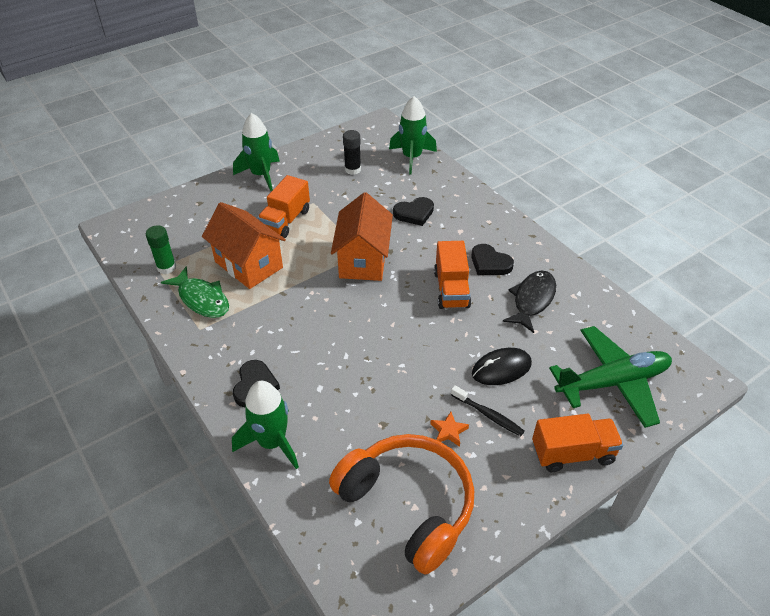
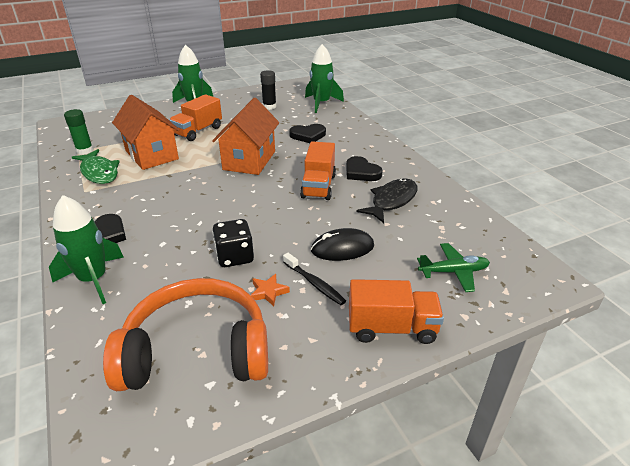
camera: 10 degrees right, 10 degrees down
orange headphones [329,434,474,575] -> orange headphones turned 60 degrees counterclockwise [103,278,268,391]
green plane [549,326,672,428] -> green plane [417,243,490,292], size x0.55
none -> black dice [212,219,254,267]

